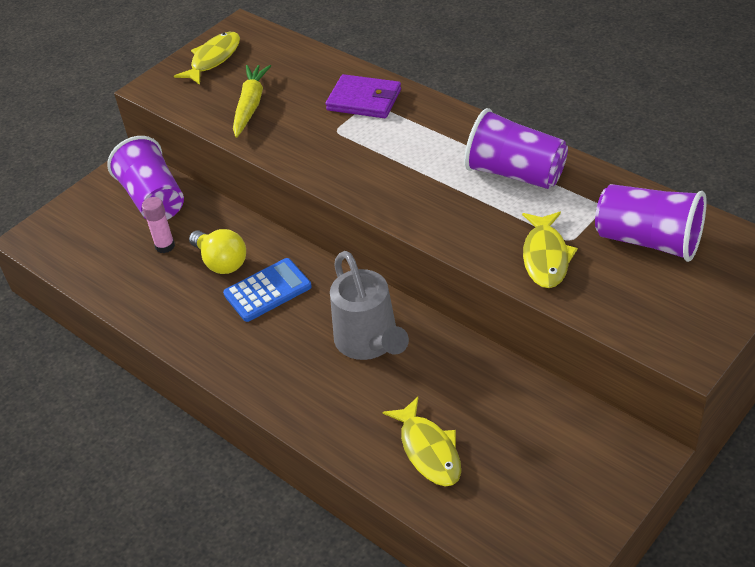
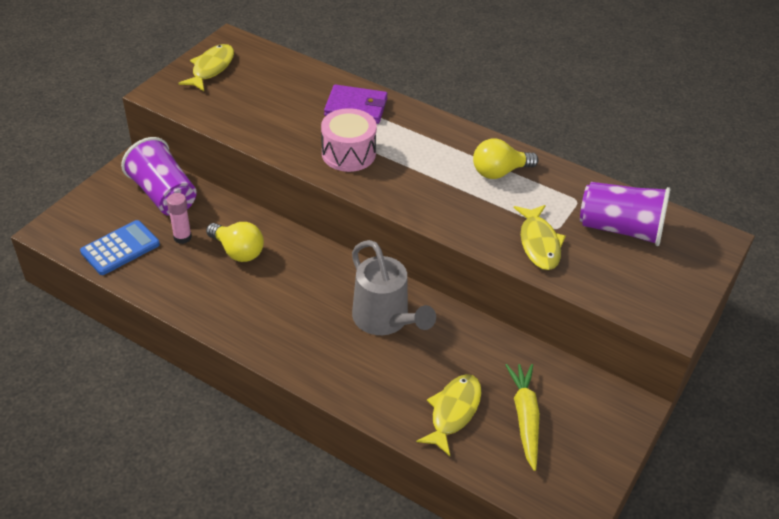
camera: 15 degrees left, 0 degrees up
blue calculator [223,258,312,322] -> blue calculator moved to [80,220,160,275]
yellow carrot [233,65,271,138] -> yellow carrot moved to [505,364,540,471]
yellow fish [383,397,461,487] -> yellow fish turned 120 degrees counterclockwise [416,374,481,456]
purple cup [464,108,568,189] -> yellow light bulb [473,139,539,179]
none -> pink drum [321,108,377,172]

